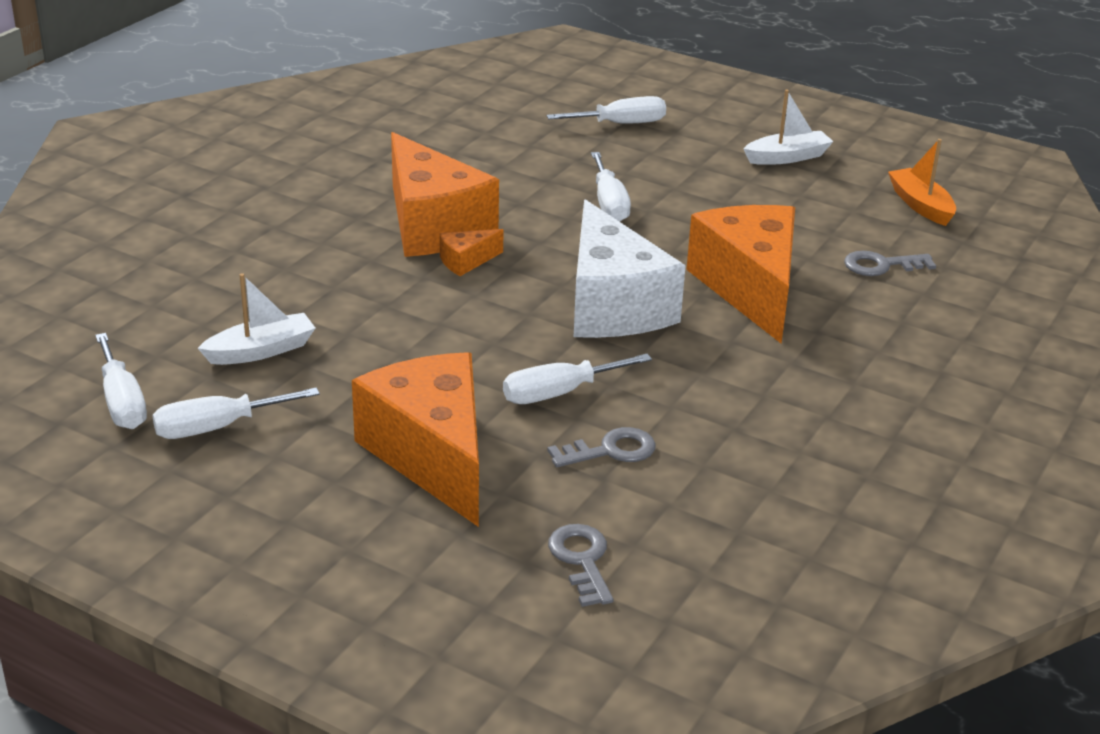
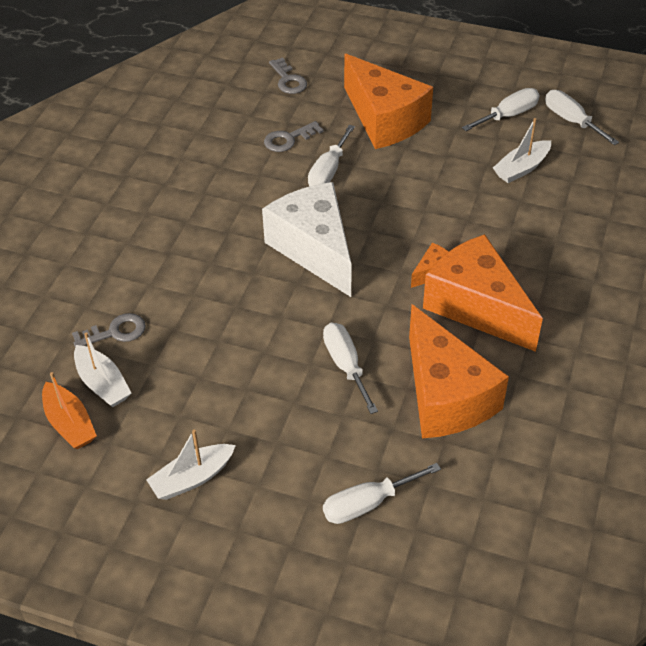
camera: 170 degrees right, 15 degrees up
white screwdriver [503,354,652,404] -> white screwdriver turned 150 degrees clockwise [308,125,355,187]
orange cheese [686,205,795,344] -> orange cheese moved to [409,304,509,439]
none -> white boat [74,332,131,407]

